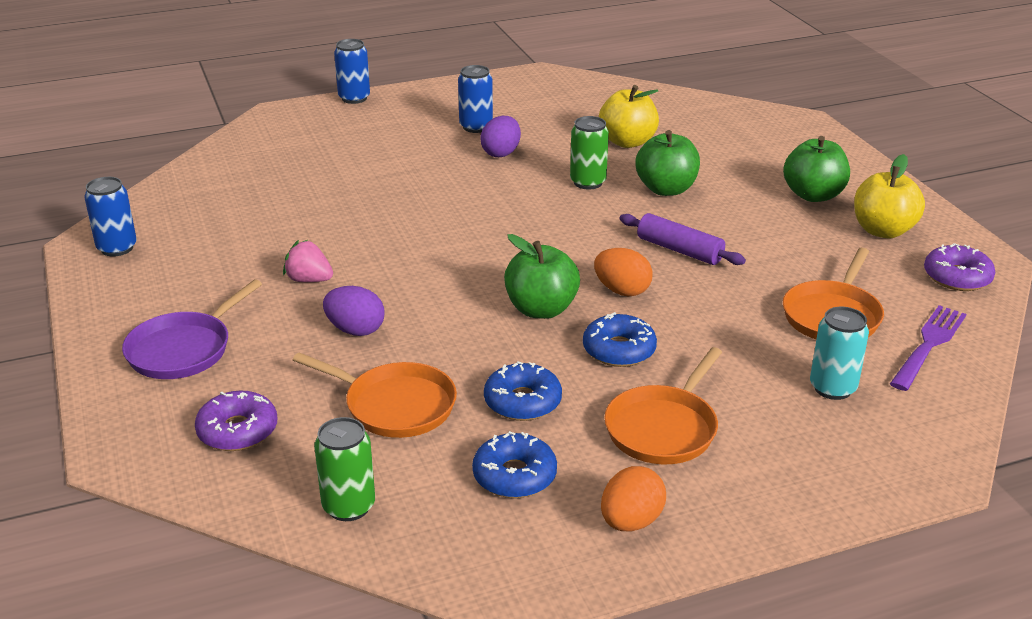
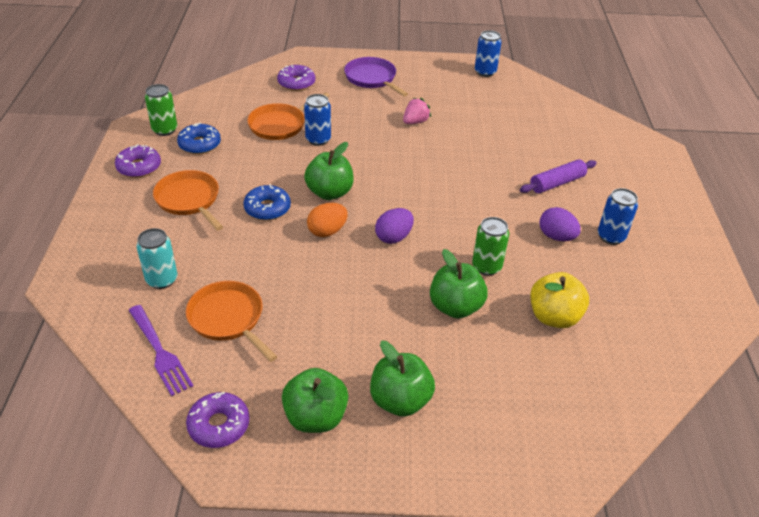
camera: 110 degrees right, 10 degrees up
green can [314,417,375,521] -> green can moved to [145,84,177,136]
purple egg [323,286,385,336] -> purple egg moved to [375,208,414,244]
blue can [334,39,370,104] -> blue can moved to [304,94,331,146]
blue donut [484,361,562,421] -> none
orange egg [601,466,666,532] -> purple donut [115,144,161,178]
purple rolling pin [620,213,746,265] -> purple rolling pin moved to [520,159,597,193]
yellow apple [854,154,925,238] -> green apple [282,368,348,433]

